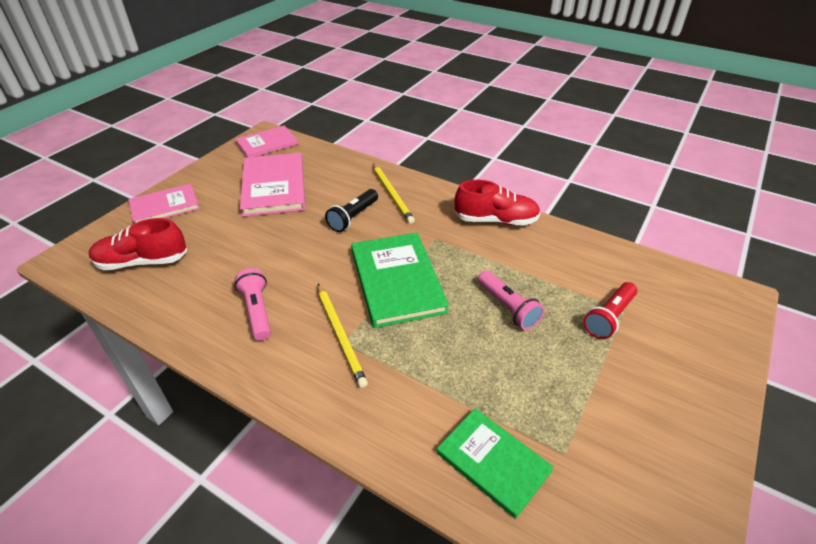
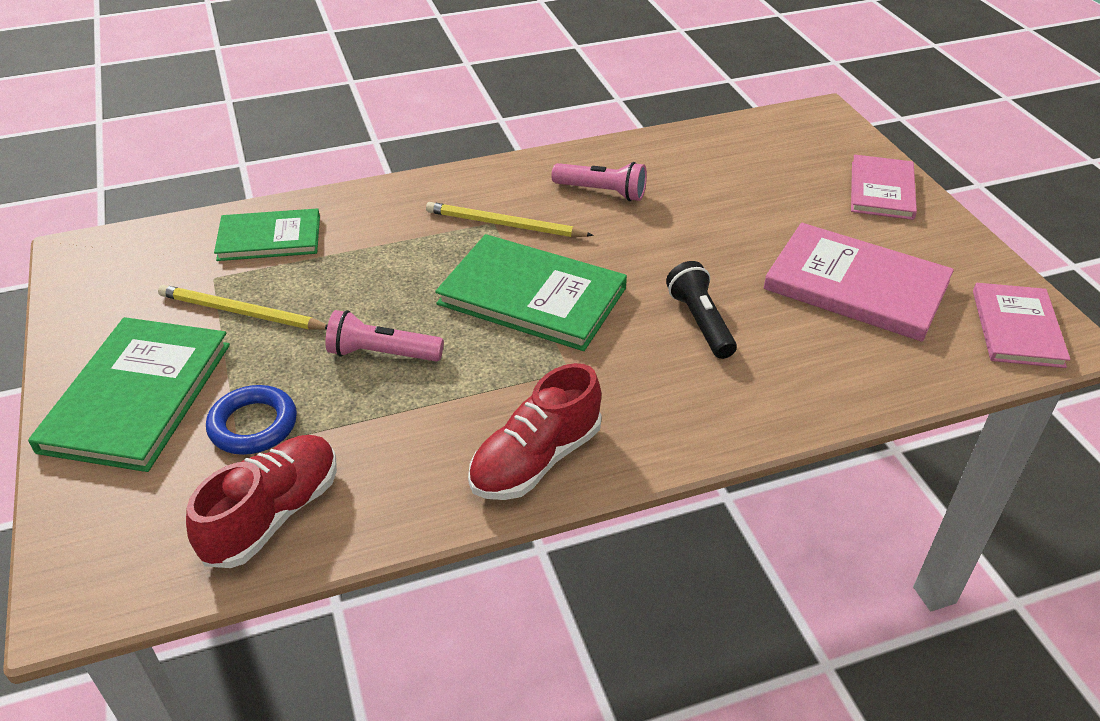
camera: 130 degrees right, 0 degrees up
red shoe [89,218,187,270] -> red shoe moved to [186,435,337,568]
yellow pencil [373,164,415,224] -> yellow pencil moved to [158,285,328,330]
red flashlight [583,282,637,339] -> blue ring [206,385,297,455]
none -> green book [28,317,230,472]

